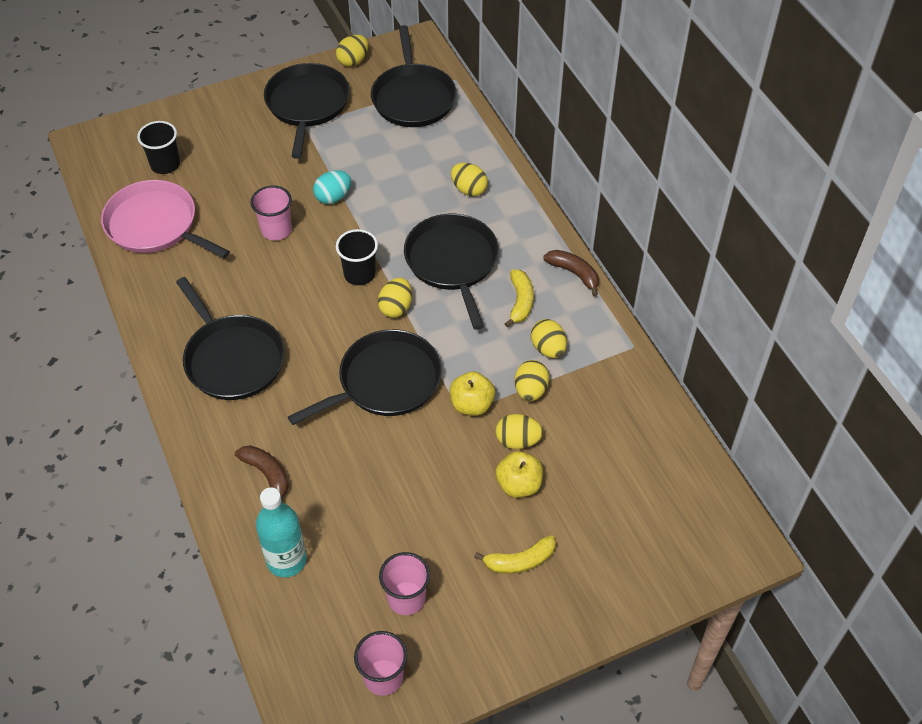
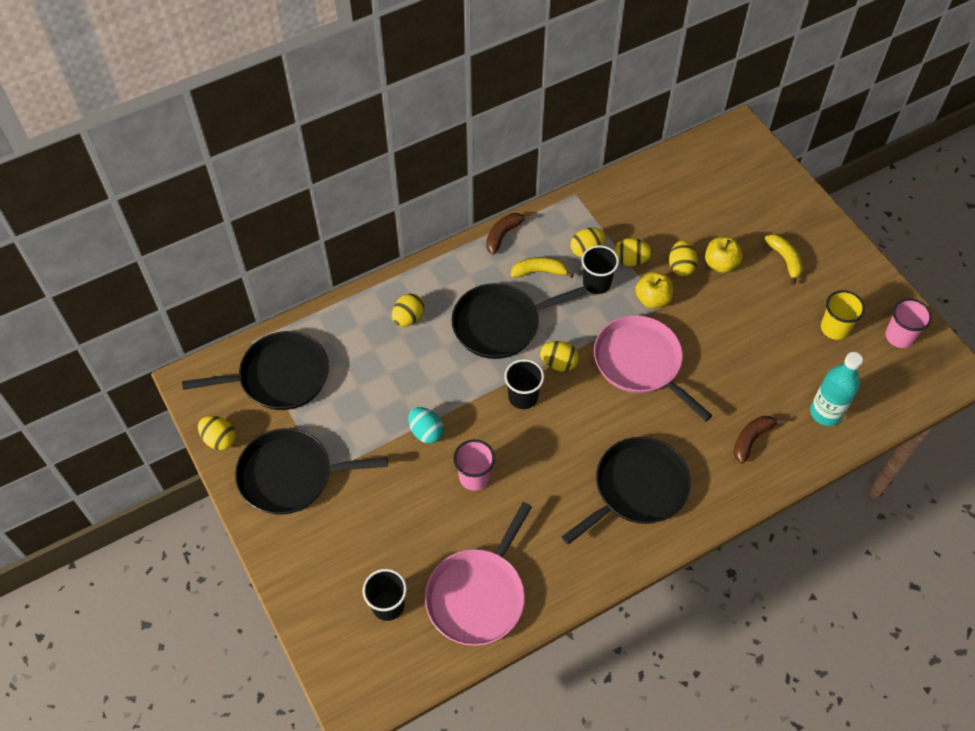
camera: 95 degrees left, 5 degrees up
black pan [288,329,442,425] -> pink pan [594,315,713,421]
pink cup [379,552,430,615] -> yellow cup [821,290,865,340]
none -> black cup [581,245,619,294]

